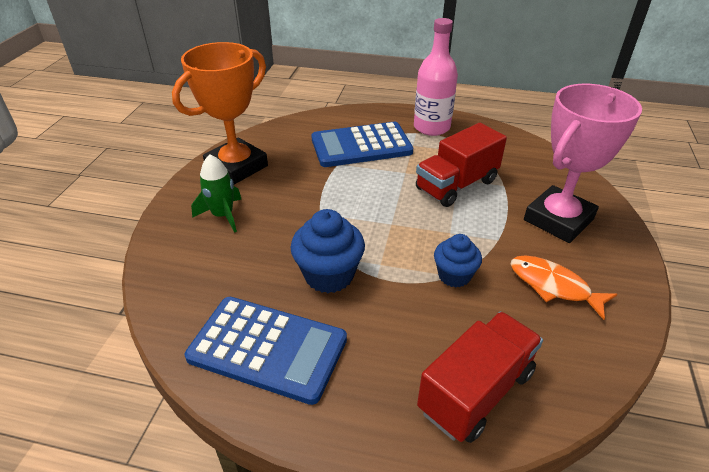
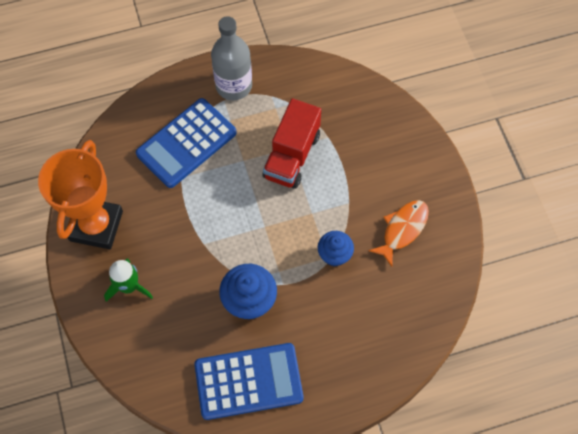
camera: 30 degrees left, 25 degrees up
pink bottle [414,18,458,136] -> grey bottle [211,16,252,100]
red truck [417,312,543,443] -> none
orange fish [511,255,618,320] -> orange fish turned 120 degrees clockwise [369,200,429,267]
pink trophy [524,84,642,243] -> none

